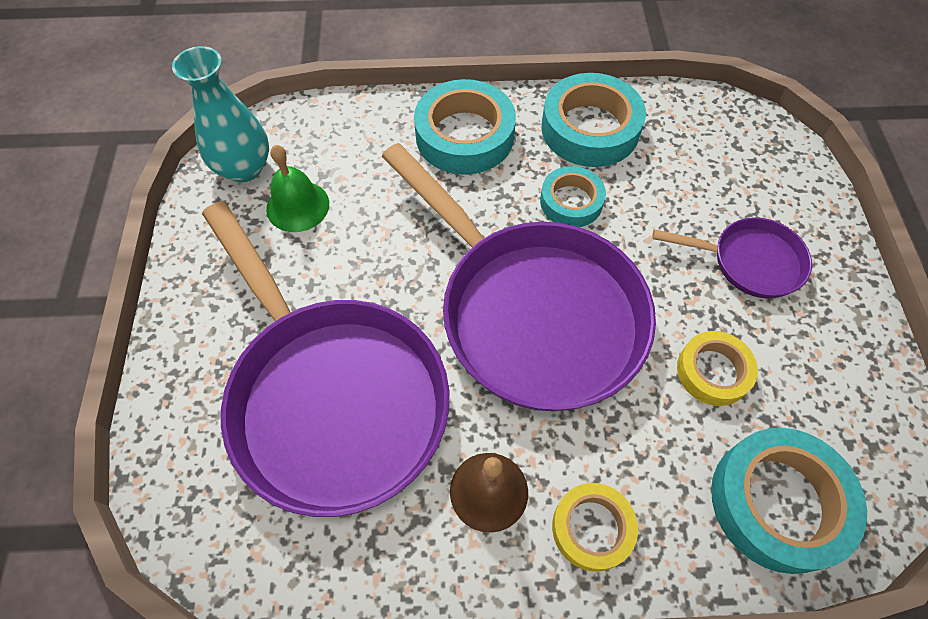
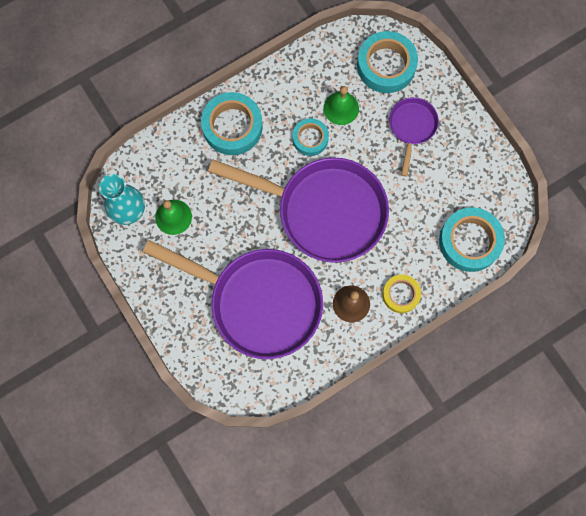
camera: 30 degrees left, 15 degrees up
turquoise tape [541,73,646,167] -> turquoise tape moved to [357,31,418,93]
purple pan [652,217,812,298] -> purple pan turned 60 degrees counterclockwise [389,97,439,177]
yellow tape [677,331,758,406] -> none
none -> green bell [323,86,359,125]

